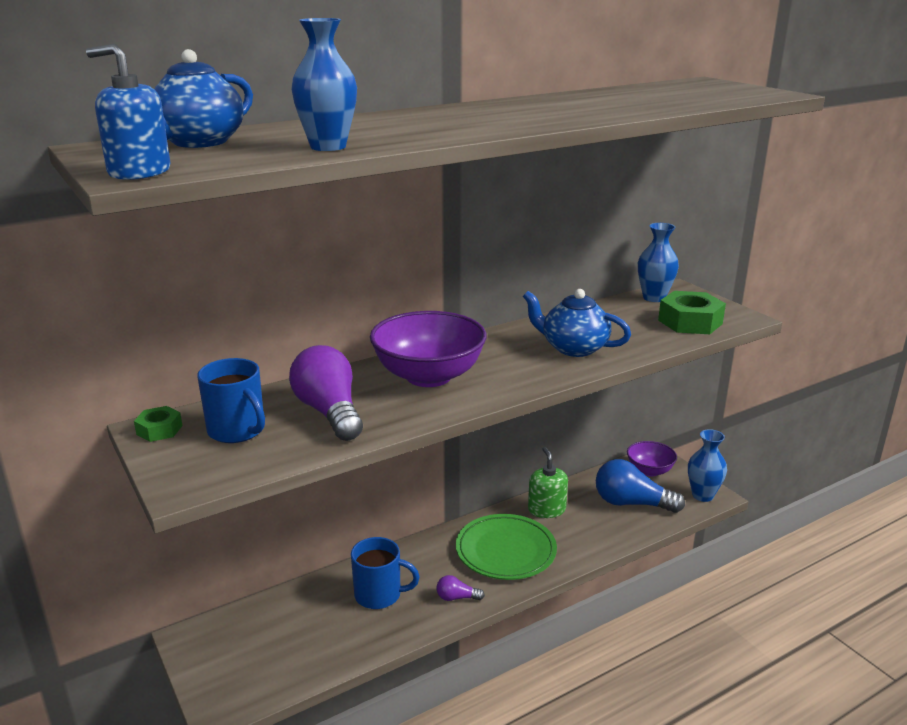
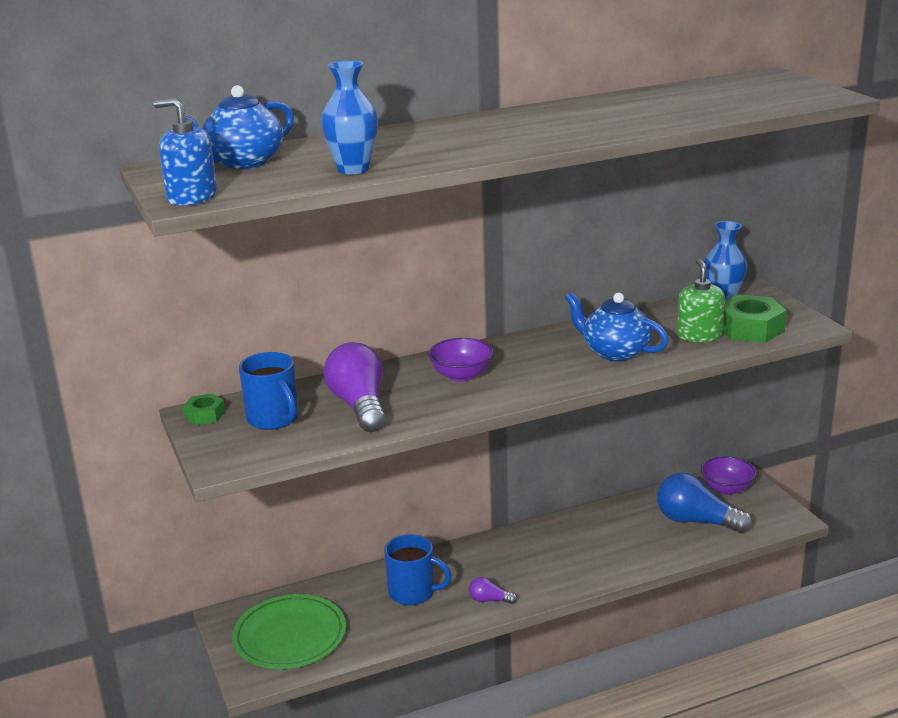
camera: 10 degrees right, 0 degrees up
purple bowl [370,311,487,387] -> purple bowl [428,338,493,382], size x0.58
green plate [456,514,557,580] -> green plate moved to [232,594,346,669]
green soap dispenser [528,447,568,518] -> green soap dispenser moved to [677,259,725,342]
blue vase [688,429,727,502] -> none

